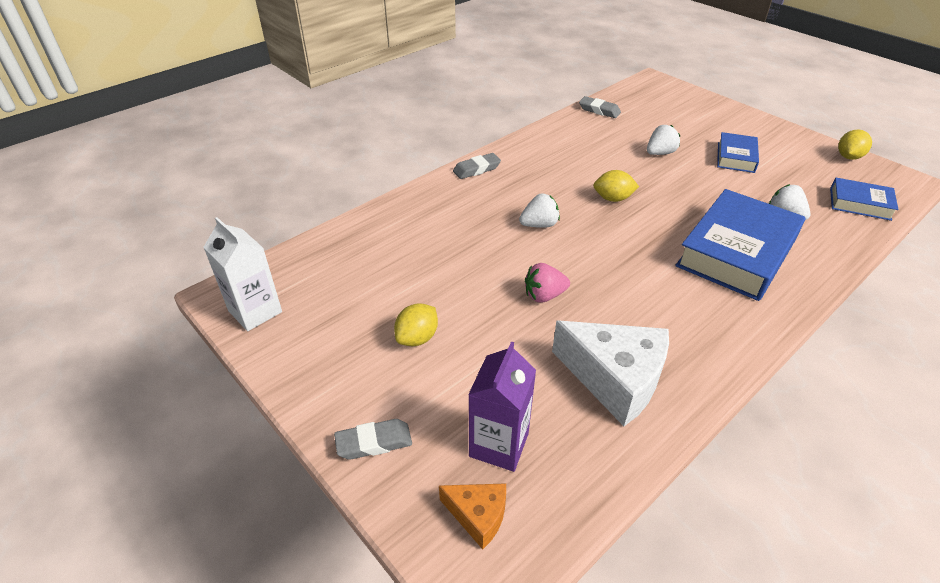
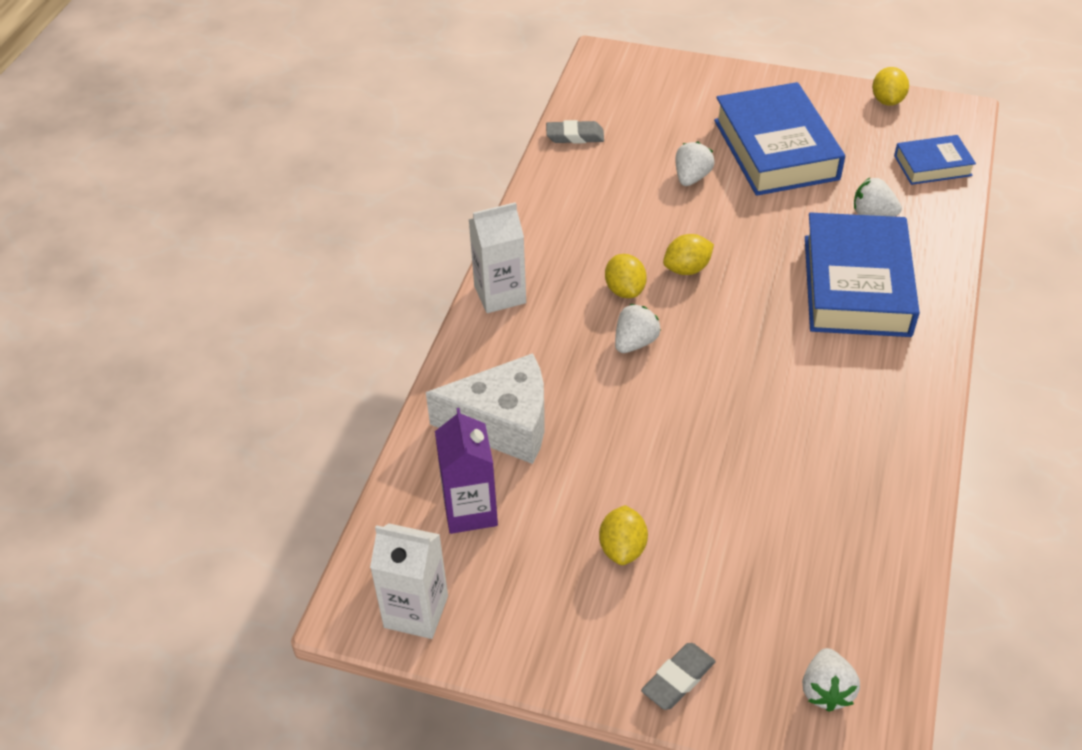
camera: 30 degrees left, 5 degrees up
orange cheese [439,483,506,549] -> white strawberry [802,648,860,712]
grey eraser [453,153,501,179] -> white carton [469,202,526,313]
purple carton [468,342,536,472] -> purple carton moved to [435,408,498,534]
pink strawberry [525,263,570,303] -> none
white cheese [552,321,669,426] -> white cheese moved to [426,353,545,464]
blue book [717,132,759,173] -> blue book [714,82,845,196], size x1.93
none -> yellow lemon [605,254,647,298]

